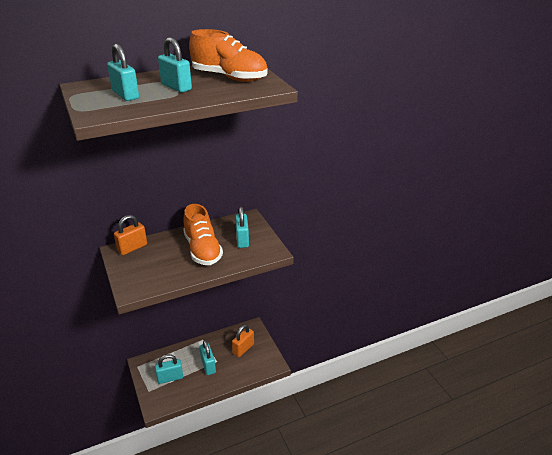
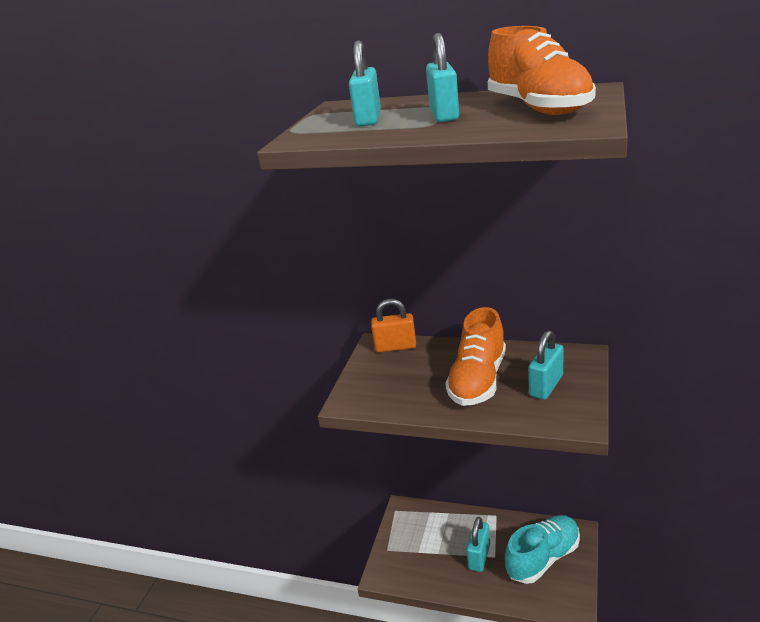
camera: 45 degrees right, 5 degrees down
turquoise padlock [155,354,183,384] -> none
orange padlock [232,324,254,357] -> turquoise shoe [505,515,580,584]

